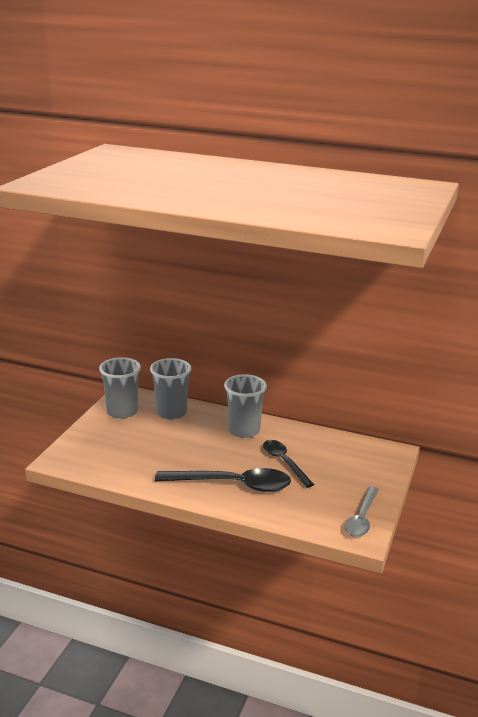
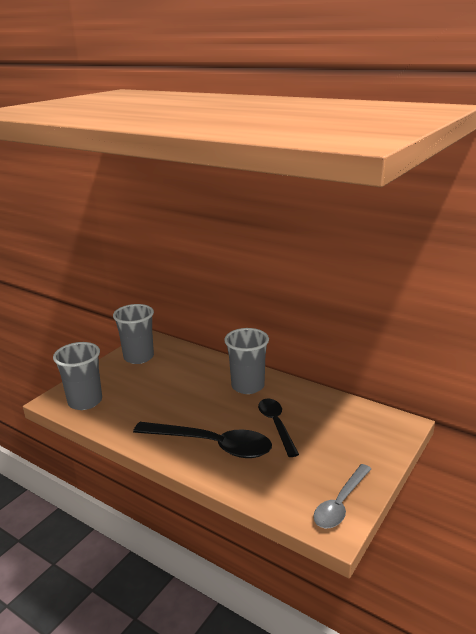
camera: 15 degrees right, 0 degrees up
grey cup [150,358,191,420] -> grey cup moved to [53,342,102,410]

